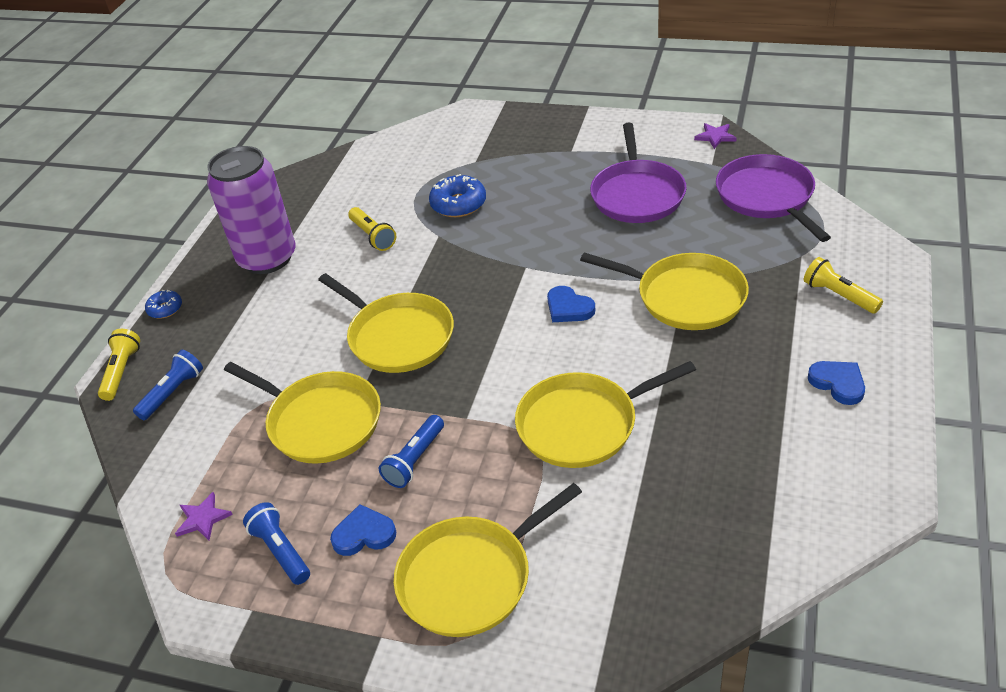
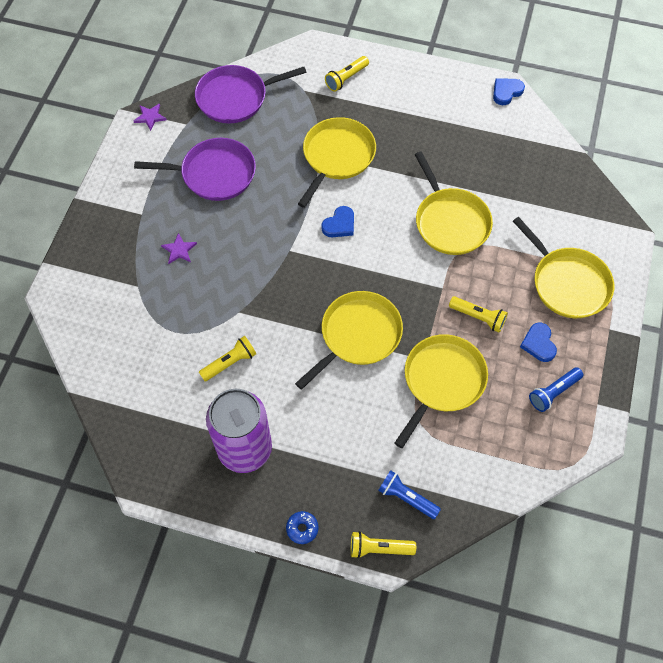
camera: 95 degrees left, 20 degrees up
purple star [175,492,233,540] -> purple star moved to [161,233,197,264]
blue flashlight [379,415,444,488] -> yellow flashlight [449,296,508,332]
blue donut [429,174,486,217] -> none
blue heart [808,361,865,405] -> blue heart moved to [493,78,525,105]

